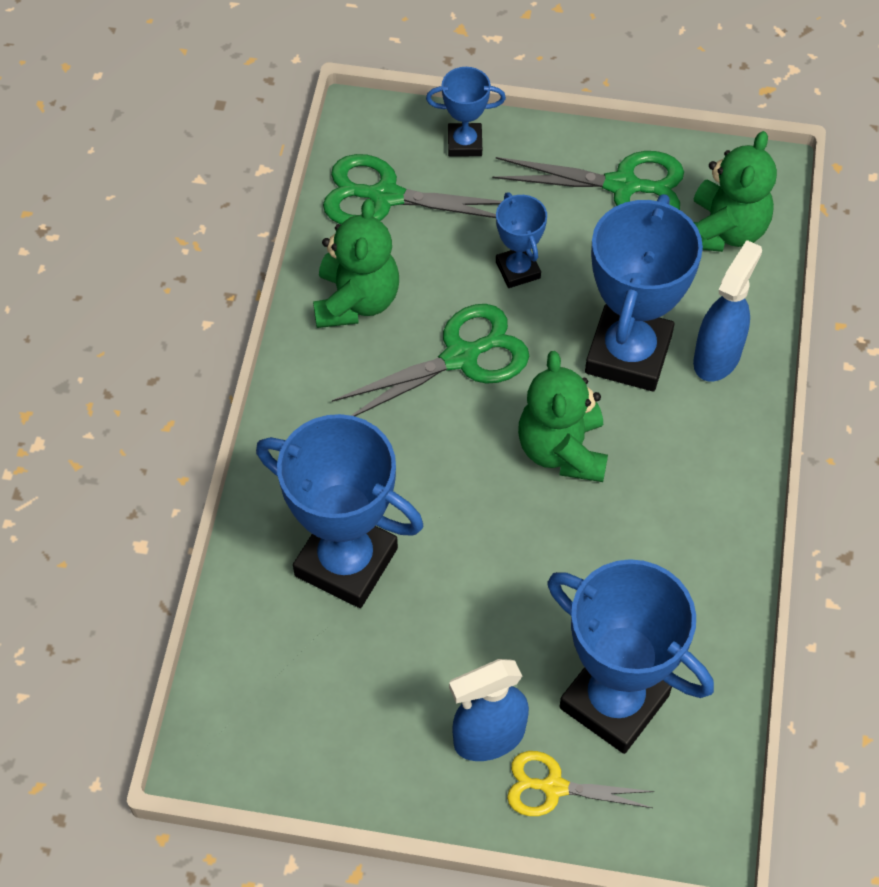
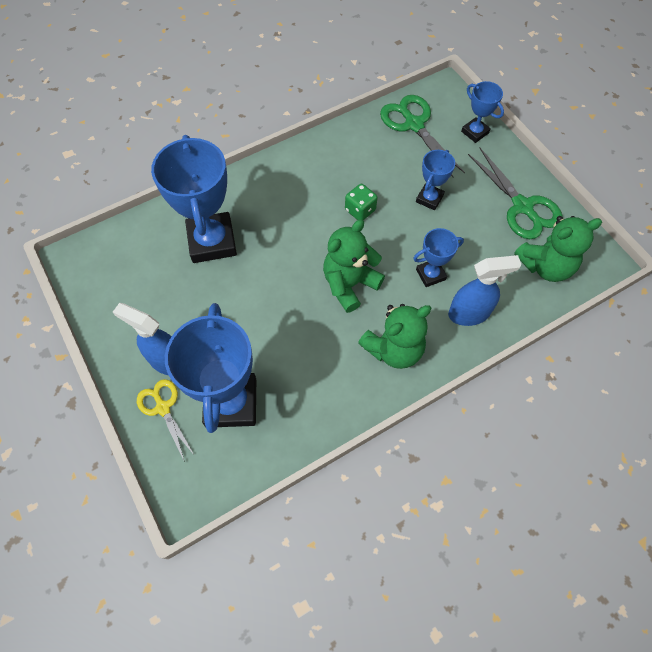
camera: 50 degrees right, 5 degrees up
green teddy bear [313,199,399,328] -> green teddy bear moved to [358,304,431,369]
green scissors [332,304,529,416] -> green dice [345,184,378,220]
blue trophy [585,194,703,391] -> blue trophy [413,228,464,287], size x0.50

